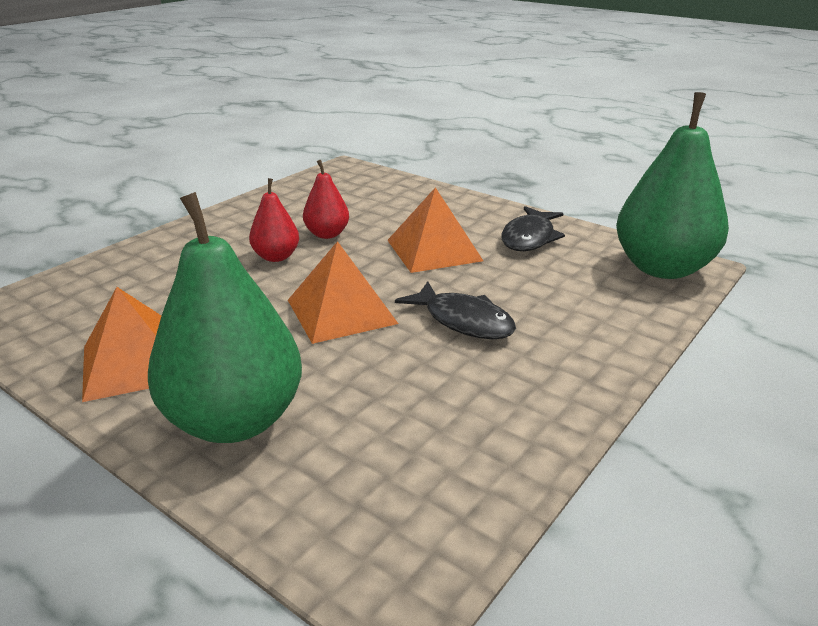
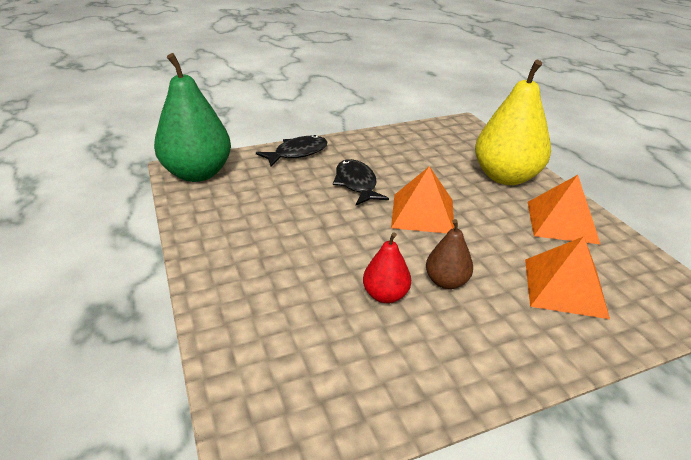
camera: 150 degrees left, 5 degrees up
green pear [148,192,302,443] -> yellow pear [475,60,551,185]
red pear [249,178,299,262] -> brown pear [426,219,473,289]
orange pyramid [387,187,483,273] -> orange pyramid moved to [525,236,610,319]
black fish [501,206,565,251] -> black fish moved to [256,135,327,166]

